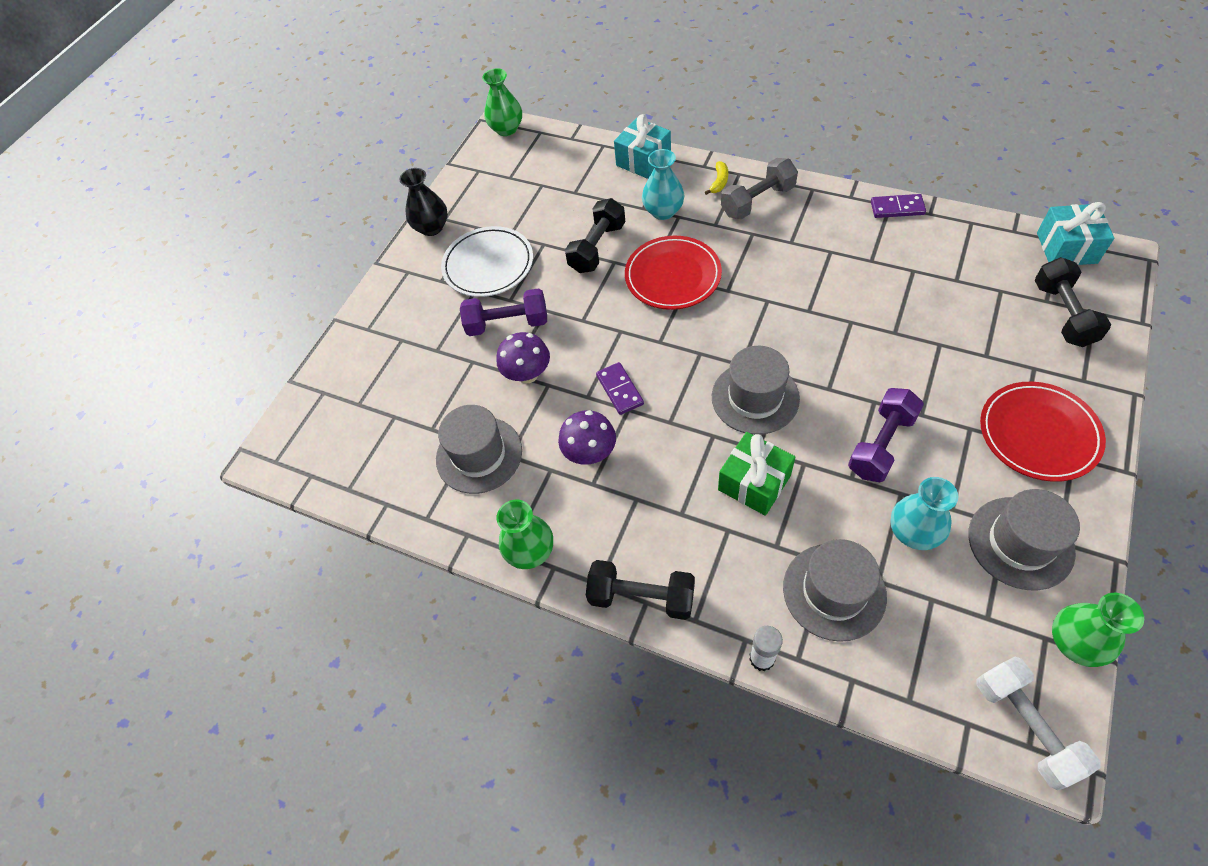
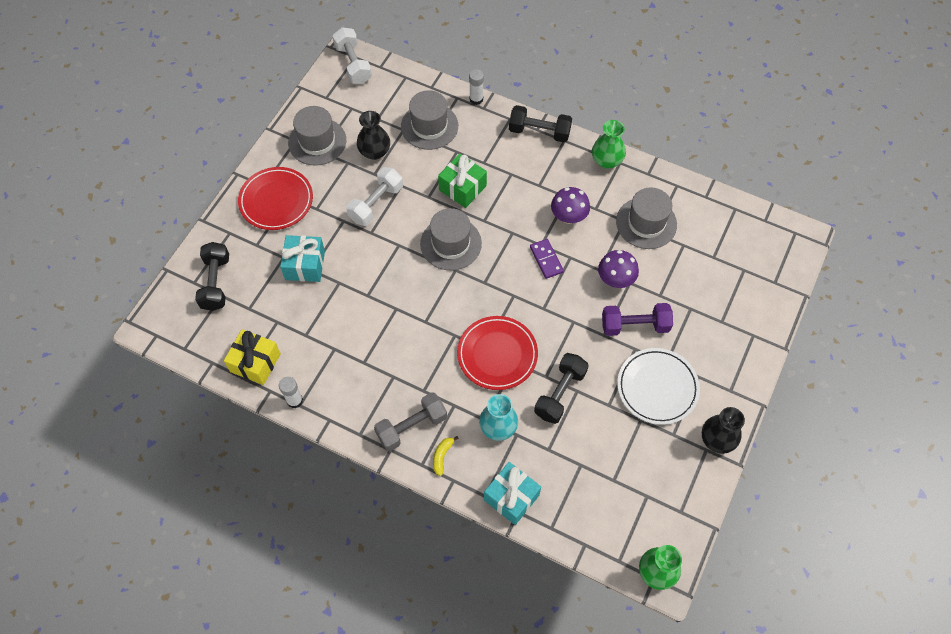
camera: 175 degrees right, 5 degrees up
purple dumbbell [848,388,924,482] -> white dumbbell [346,167,403,226]
purple domino [871,194,926,218] -> white glue stick [279,377,303,408]
turquoise vase [890,477,958,550] -> black vase [357,111,390,160]
turquoise gift [1037,202,1114,265] -> turquoise gift moved to [280,235,325,282]
green vase [1052,593,1144,667] -> none
none -> yellow gift [224,329,281,385]

